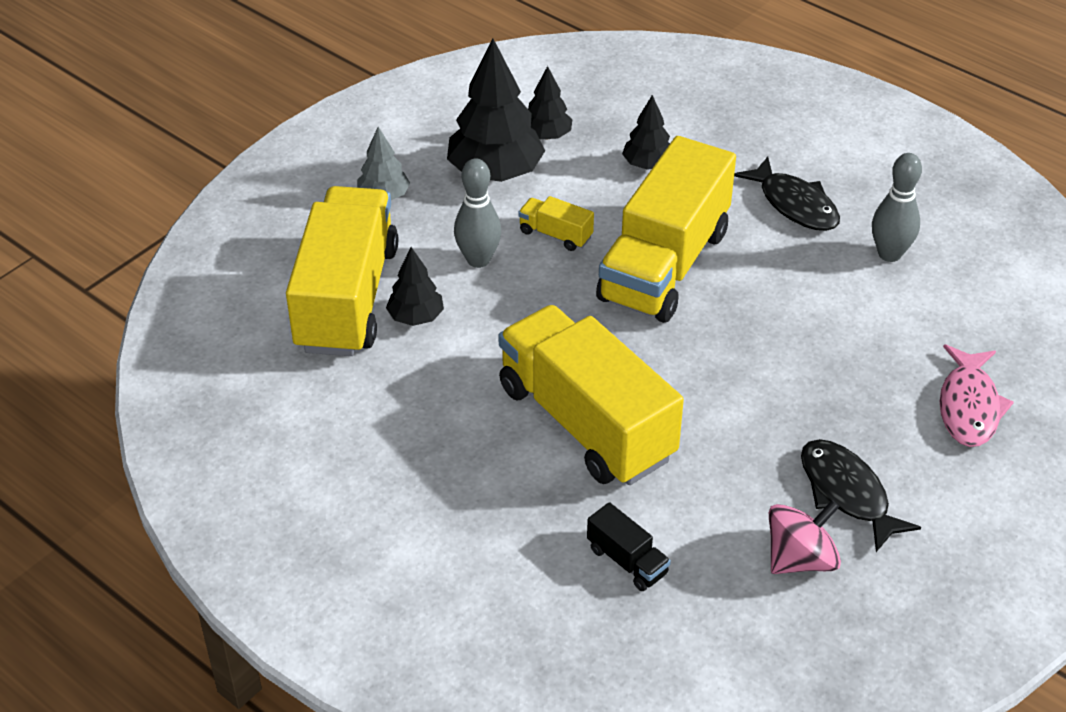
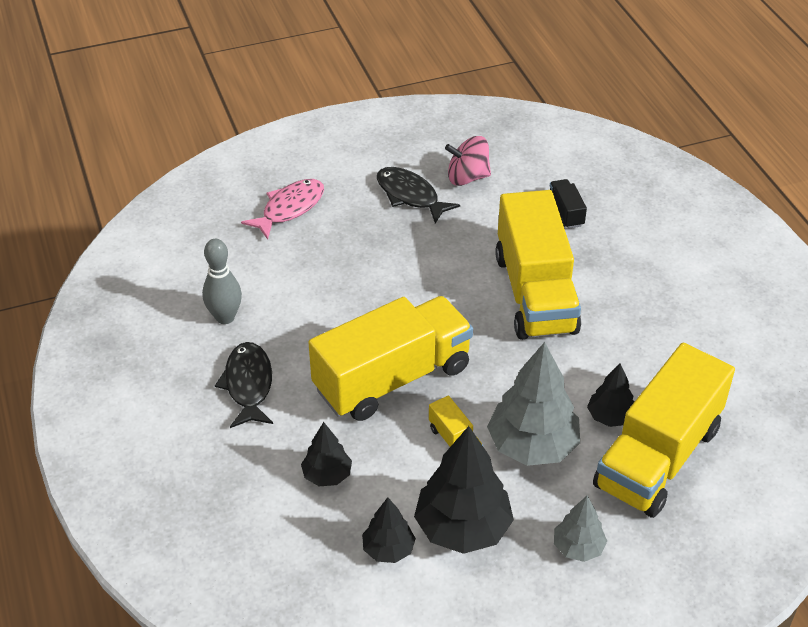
camera: 150 degrees left, 0 degrees up
grey bowling pin [454,158,502,268] -> grey tree [487,342,580,466]
black fish [801,439,921,552] -> black fish turned 135 degrees clockwise [377,167,460,224]

